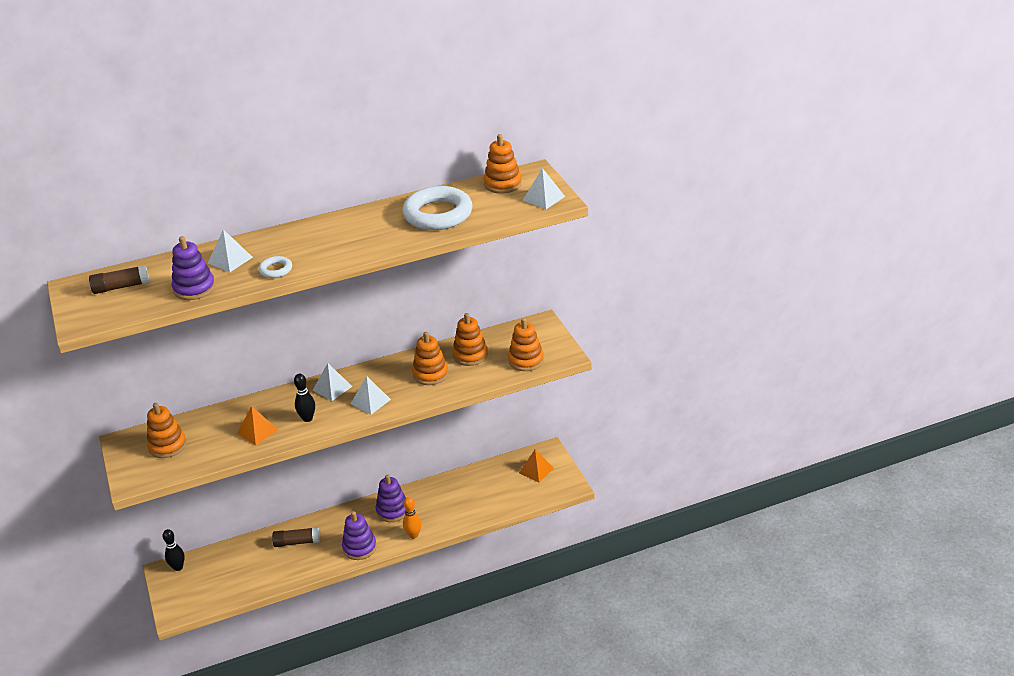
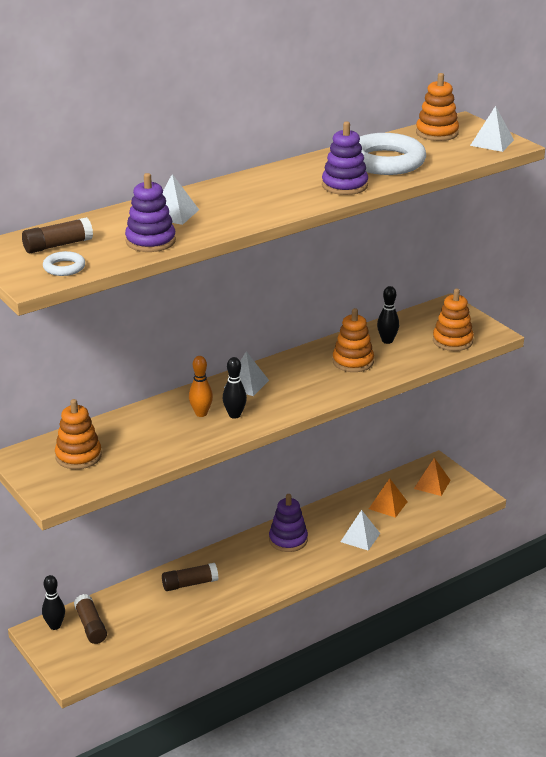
camera: 15 degrees left, 5 degrees down
orange pyramid [237,406,278,445] -> orange pyramid moved to [369,478,408,518]
white ring [259,256,292,278] -> white ring moved to [43,251,85,276]
purple stacking toy [342,511,377,560] -> purple stacking toy moved to [322,122,368,195]
white pyramid [351,376,391,415] -> white pyramid moved to [340,510,380,551]
orange bowling pin [403,497,421,539] -> orange bowling pin moved to [189,356,213,417]
orange stacking toy [452,313,488,366] -> black bowling pin [377,286,399,344]
none -> brown glue stick [74,594,107,644]

